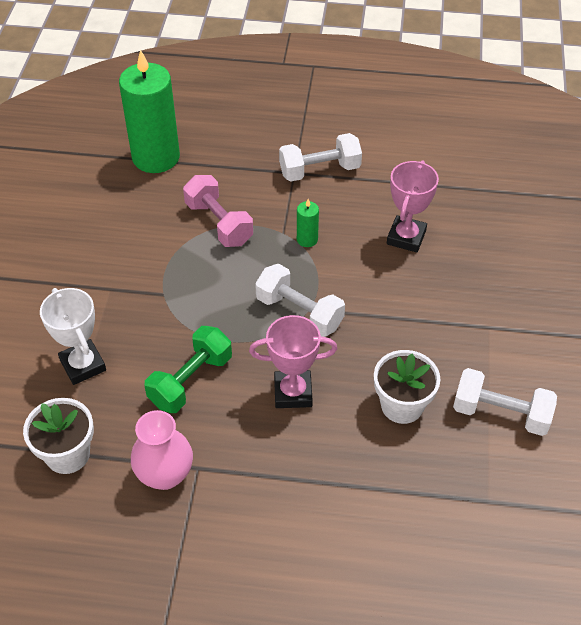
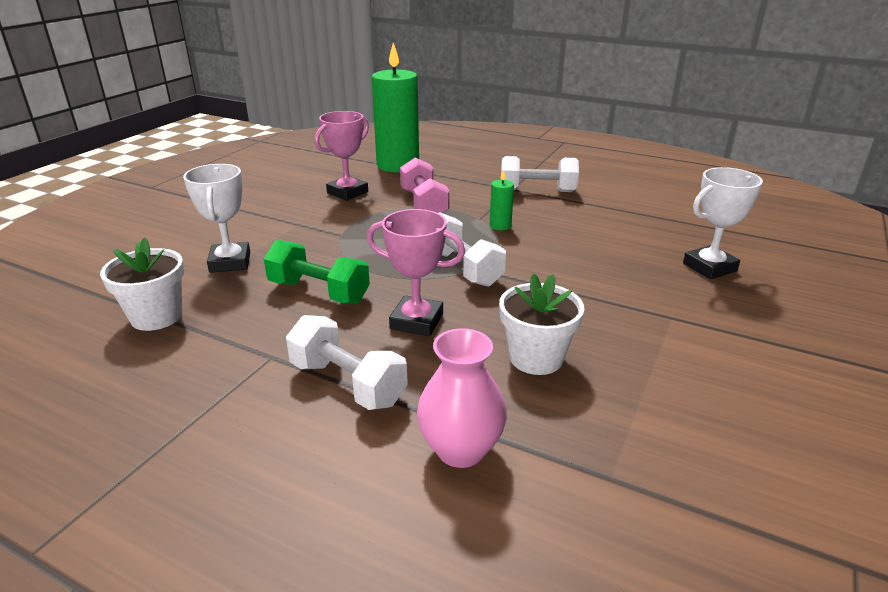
camera: 20 degrees right, 20 degrees down
pink vase [131,410,193,490] -> pink vase moved to [417,328,507,468]
green dumbbell [144,326,232,413] -> green dumbbell turned 60 degrees clockwise [264,240,370,303]
pink trophy [387,160,439,252] -> pink trophy moved to [315,111,369,201]
white dumbbell [453,368,557,436] -> white dumbbell moved to [286,315,408,410]
none -> white trophy [683,167,763,279]

